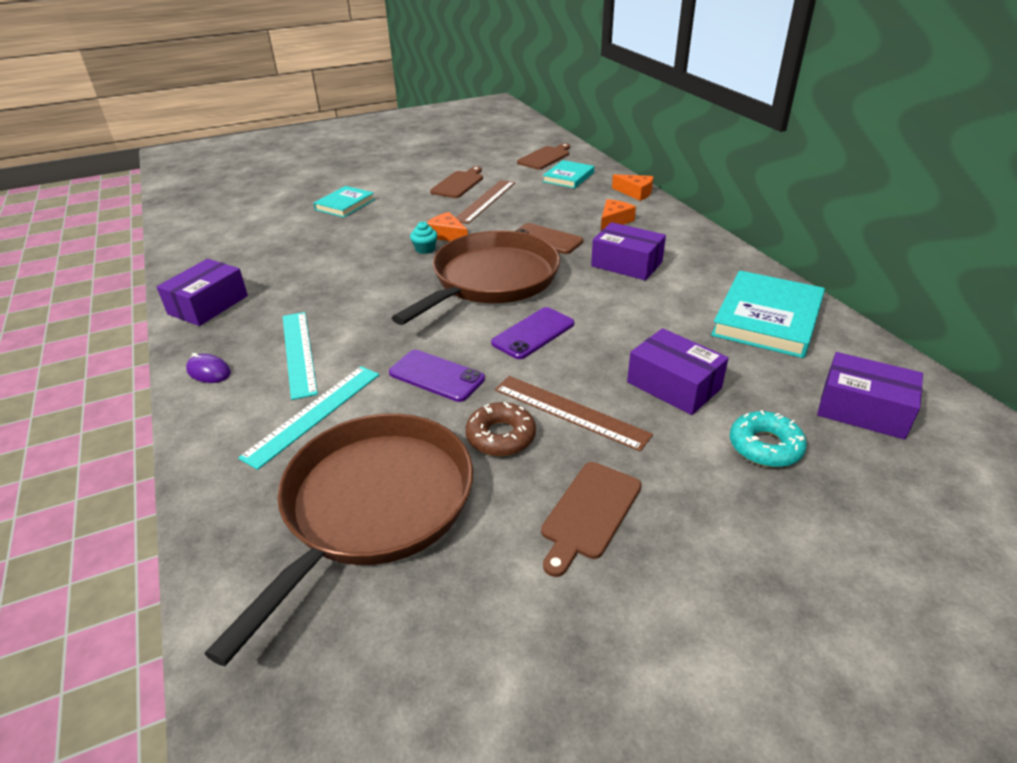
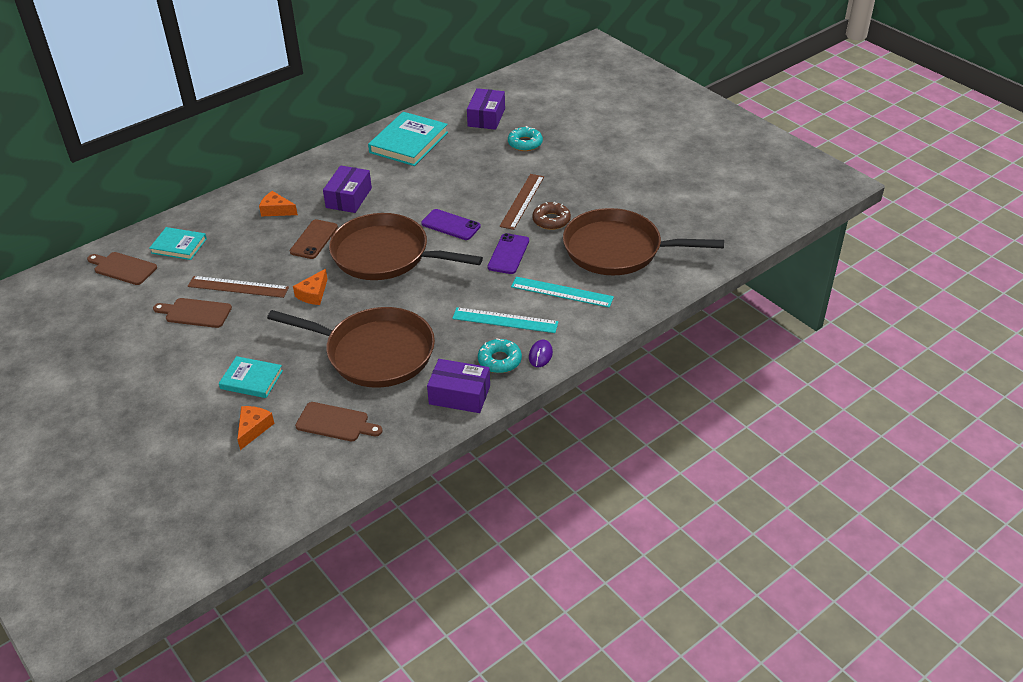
camera: 105 degrees left, 5 degrees up
turquoise ruler [283,312,318,400] -> turquoise ruler turned 45 degrees clockwise [452,307,559,333]
turquoise cupcake [410,221,437,254] -> none
brown cutting board [541,462,642,577] -> brown cutting board moved to [295,402,383,441]
orange cheese [612,174,654,201] -> orange cheese moved to [237,406,274,450]
purple box [627,328,729,415] -> none
turquoise book [711,270,825,358] -> turquoise book turned 75 degrees counterclockwise [368,112,448,166]
none -> brown pan [267,307,435,388]
none -> turquoise donut [478,338,522,373]

